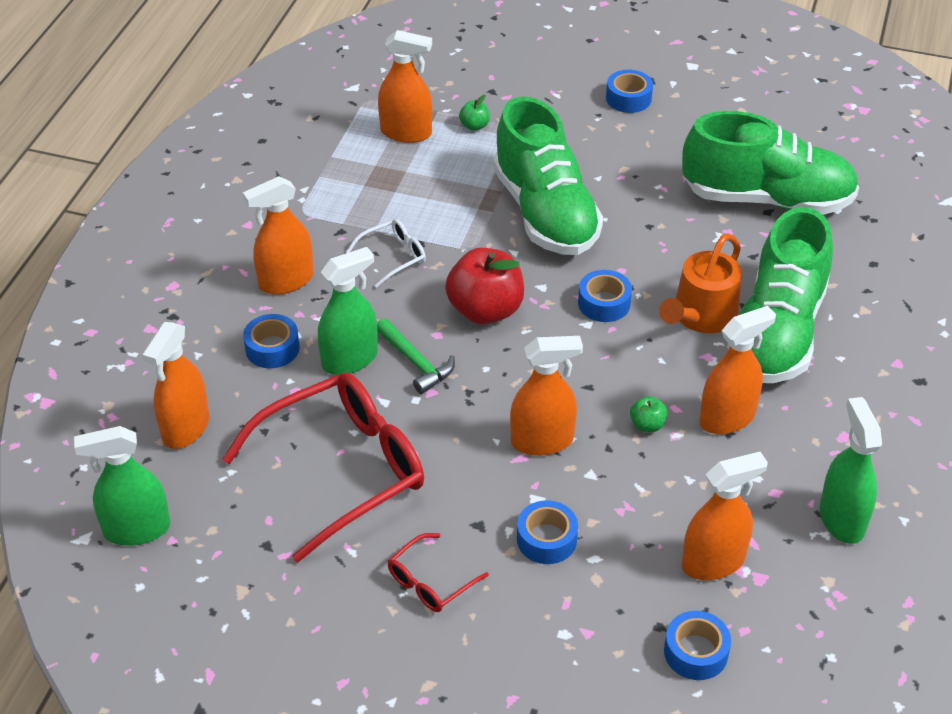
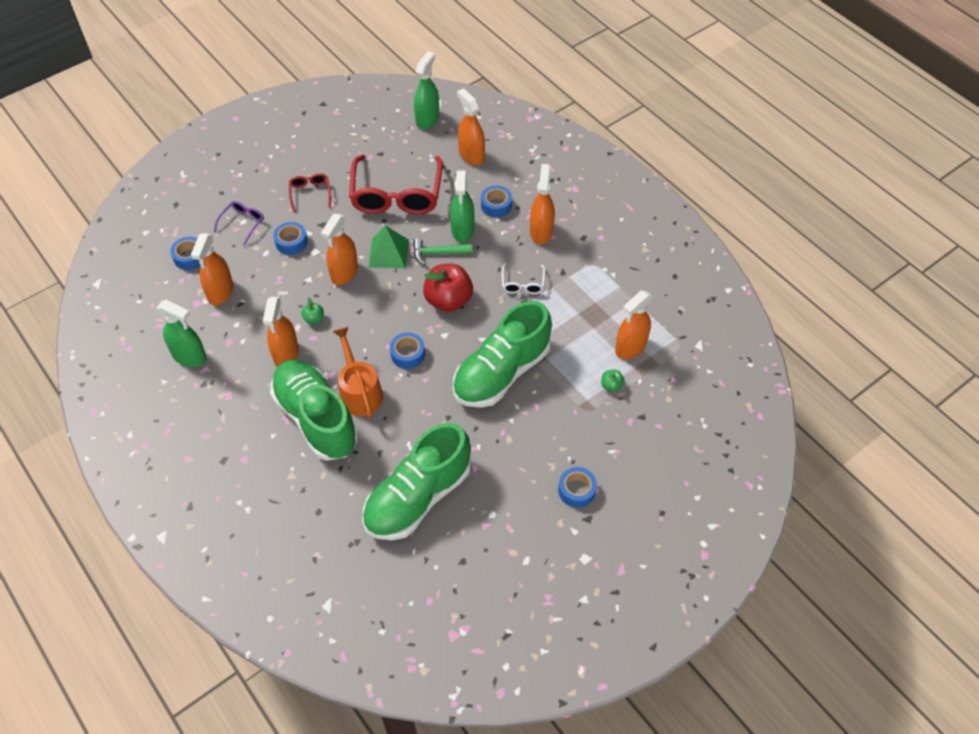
camera: 125 degrees right, 10 degrees up
green shoe [493,97,603,255] -> green shoe turned 60 degrees counterclockwise [453,301,552,408]
none -> purple glasses [214,201,264,246]
none -> green pyramid [369,225,409,268]

